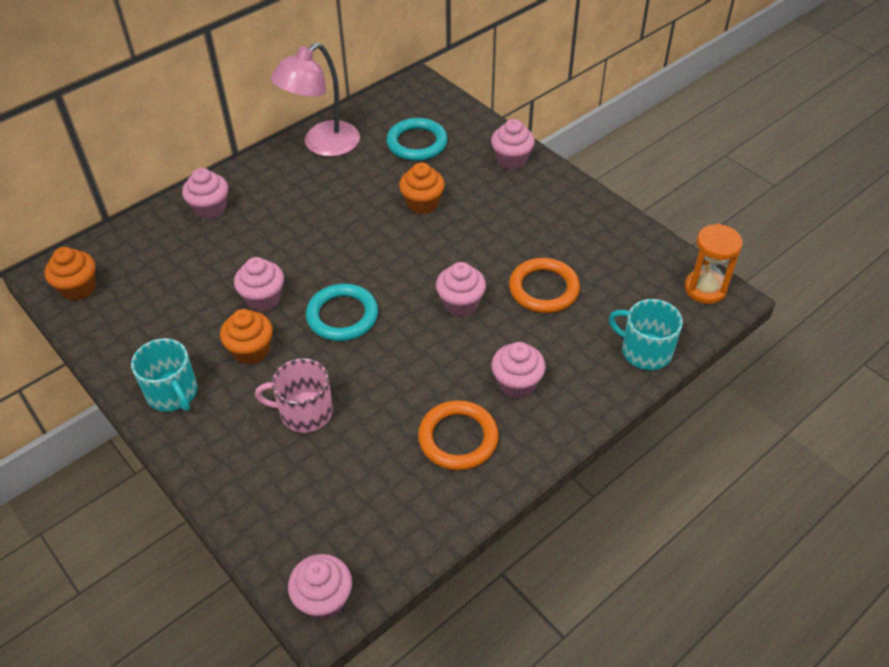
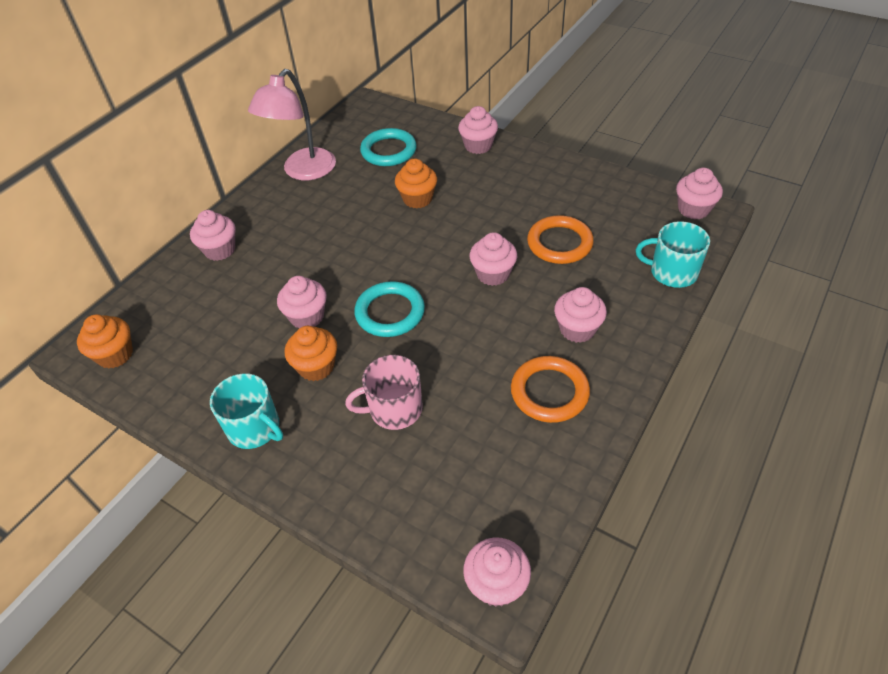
camera: 15 degrees left, 0 degrees up
orange hourglass [685,224,743,304] -> pink cupcake [676,168,723,219]

